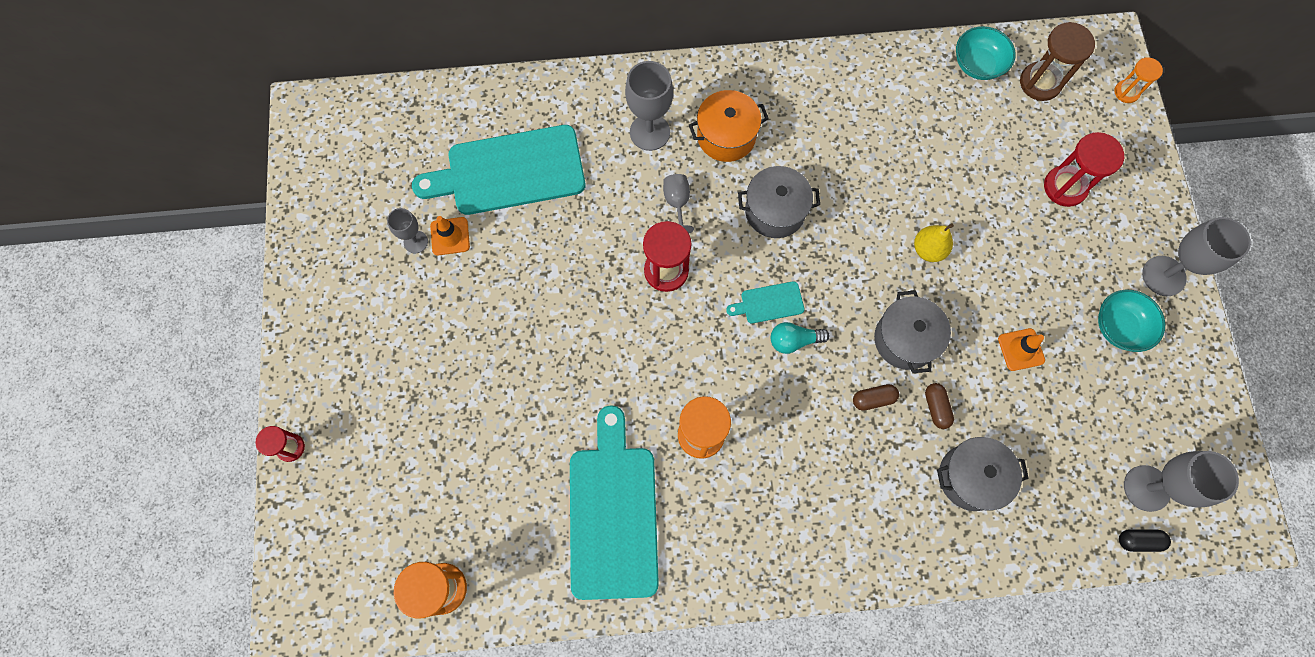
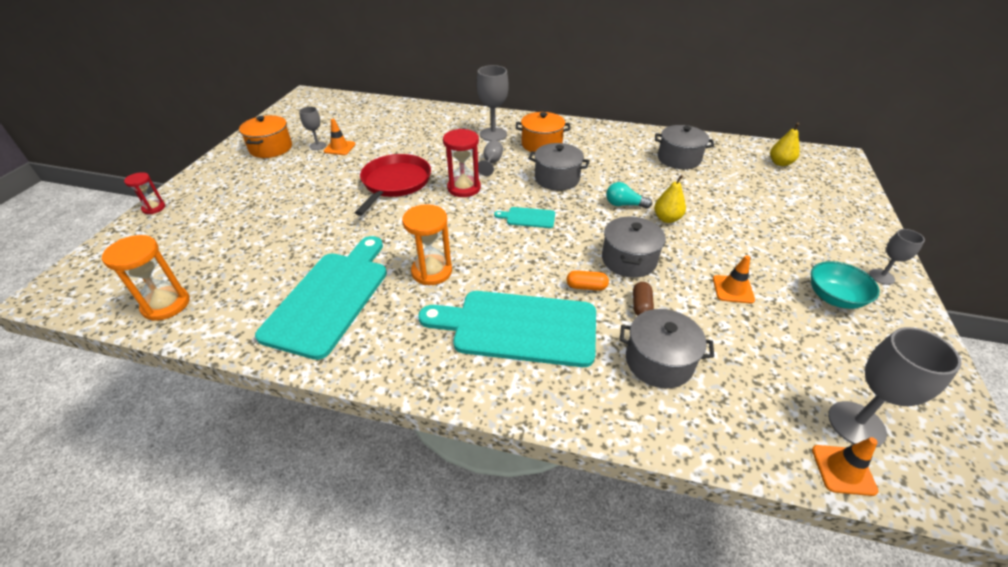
camera: 20 degrees right, 30 degrees down
turquoise cutting board [412,125,586,215] -> turquoise cutting board moved to [418,291,596,367]
turquoise light bulb [771,322,829,354] -> turquoise light bulb moved to [606,182,652,209]
brown capsule [853,384,899,411] -> orange capsule [566,270,609,291]
turquoise bowl [956,26,1016,80] -> none
brown hourglass [1020,22,1095,101] -> yellow pear [770,123,800,166]
red hourglass [1044,132,1125,207] -> none
orange hourglass [1114,57,1163,103] -> none
black capsule [1119,529,1171,552] -> orange traffic cone [812,437,878,496]
grey goblet [1142,217,1251,296] -> grey goblet [869,229,925,285], size x0.57
none -> orange pot [239,115,292,158]
none -> red pan [355,154,431,216]
none -> grey pot [655,125,714,169]

